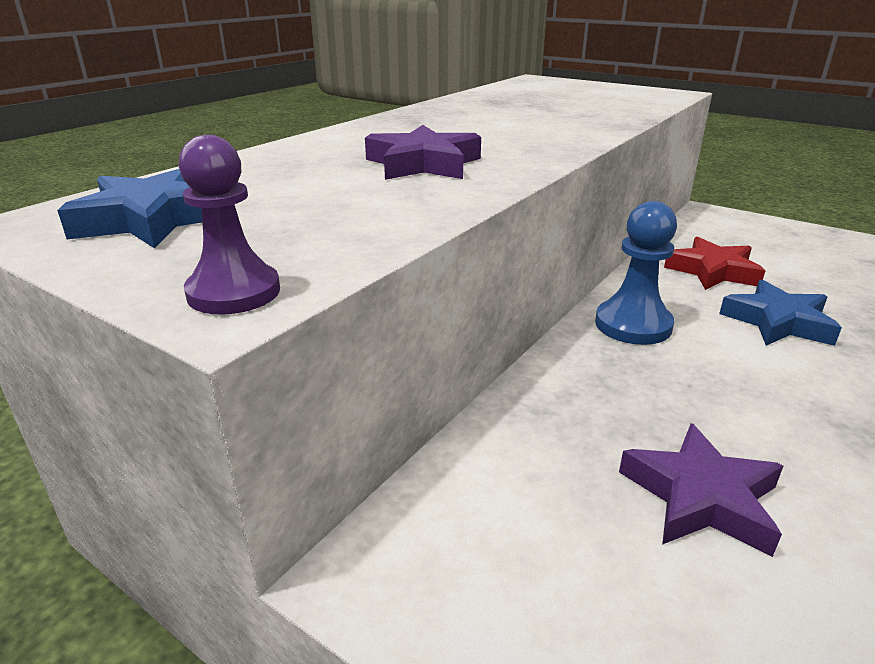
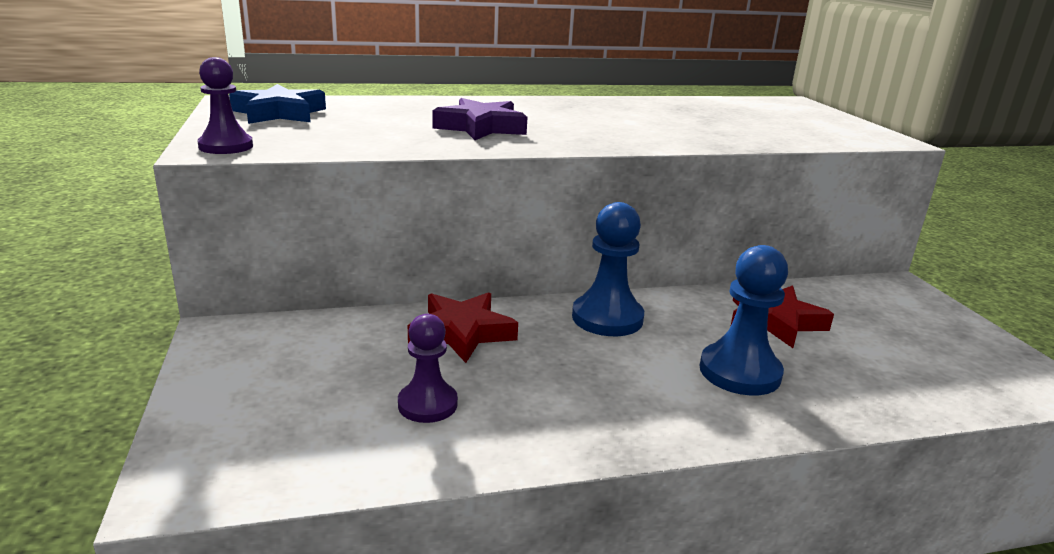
camera: 40 degrees right, 5 degrees down
purple star [619,423,783,557] -> purple pawn [398,314,458,423]
blue star [719,279,842,346] -> blue pawn [699,245,788,396]
none -> red star [408,292,518,363]

